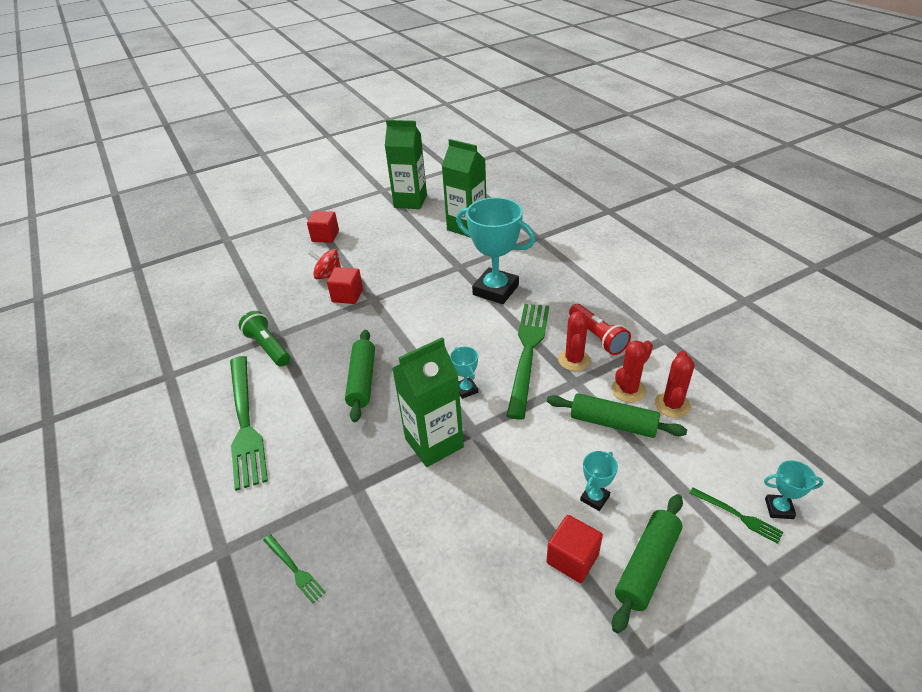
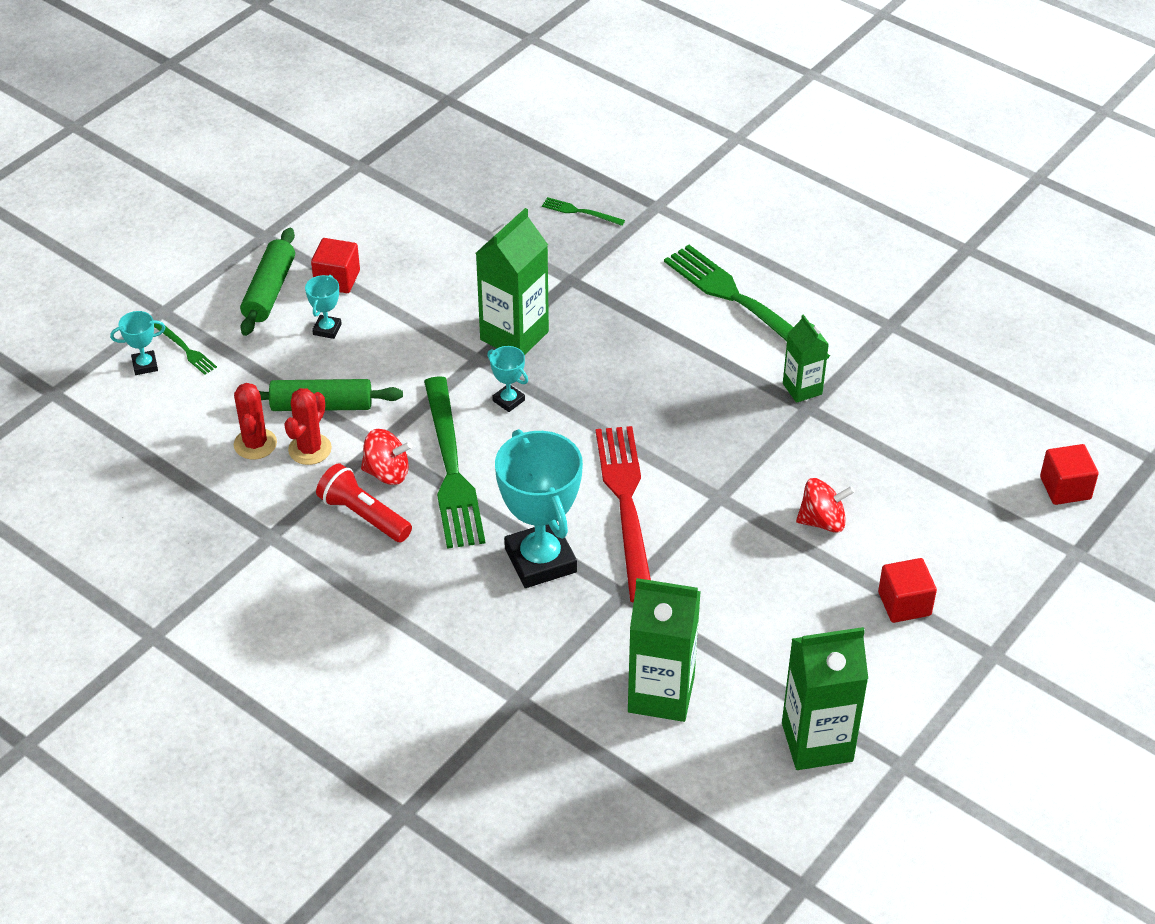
camera: 155 degrees right, 5 degrees up
green flashlight [239,311,290,367] -> green carton [783,314,829,403]
red cube [327,267,363,304] -> red cube moved to [1040,444,1099,505]
green rolling pin [345,330,375,422] -> none
turquoise trophy [456,197,535,304] -> turquoise trophy turned 60 degrees clockwise [495,429,583,588]
red cactus [558,311,591,371] -> red spinning top [361,429,412,485]
green fork [690,487,783,544] -> green fork turned 150 degrees counterclockwise [154,324,217,375]
none -> red fork [596,426,651,603]

